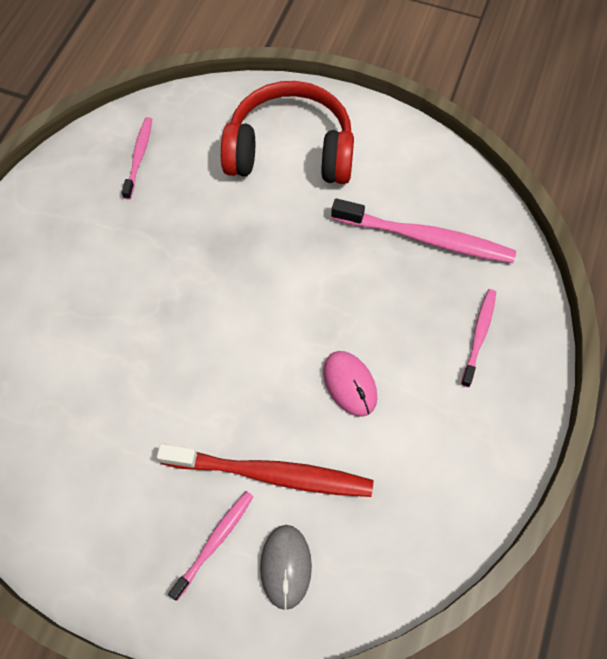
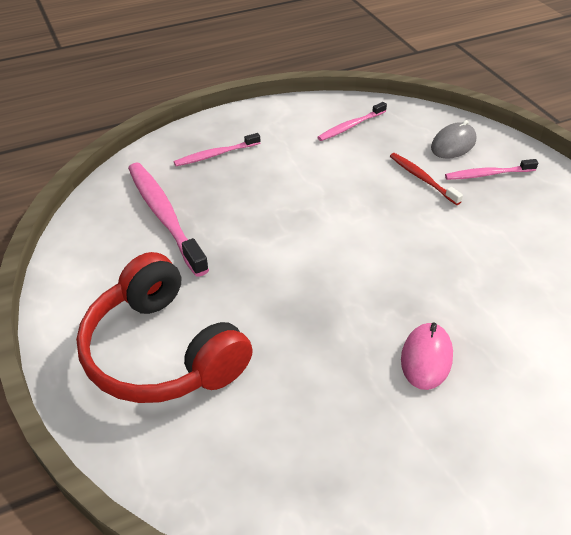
camera: 135 degrees left, 20 degrees down
pink toothbrush [122,117,152,200] -> pink toothbrush moved to [317,102,387,141]
red toothbrush [157,444,373,497] -> red toothbrush [390,153,463,205], size x0.56
pink mouse [323,351,377,417] -> pink mouse moved to [401,323,453,390]

